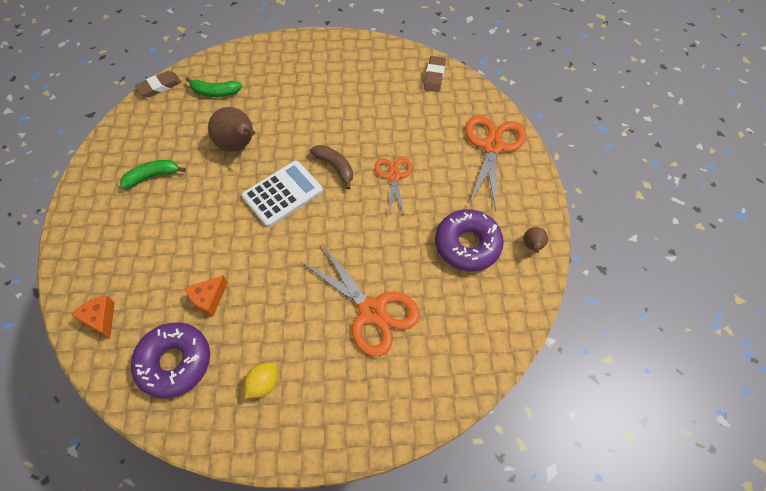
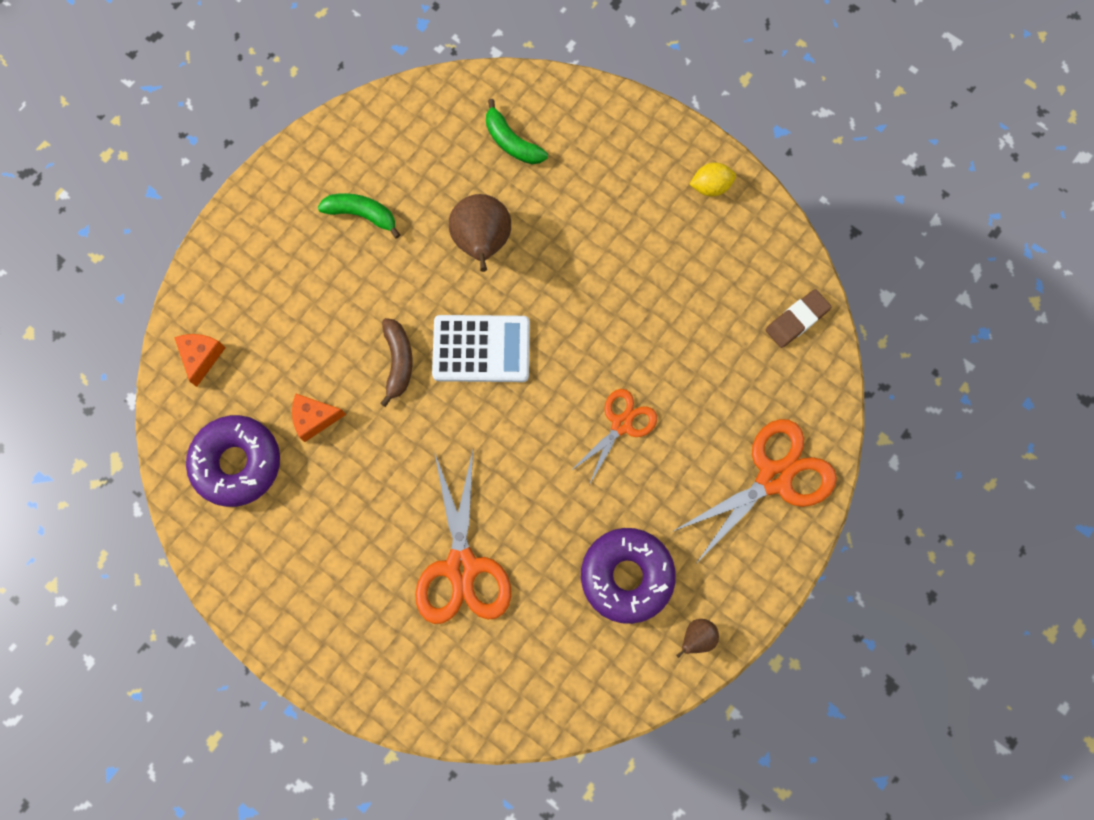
camera: 40 degrees right, 15 degrees up
brown eraser [135,71,181,97] -> none
yellow lemon [244,363,278,398] -> yellow lemon moved to [689,162,736,197]
brown banana [310,145,353,190] -> brown banana moved to [380,318,412,407]

